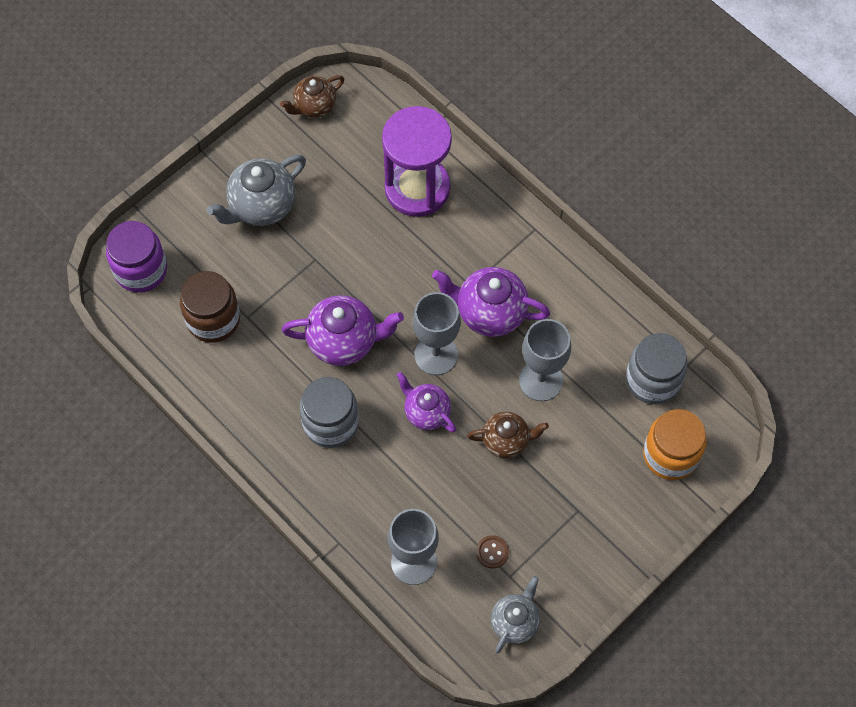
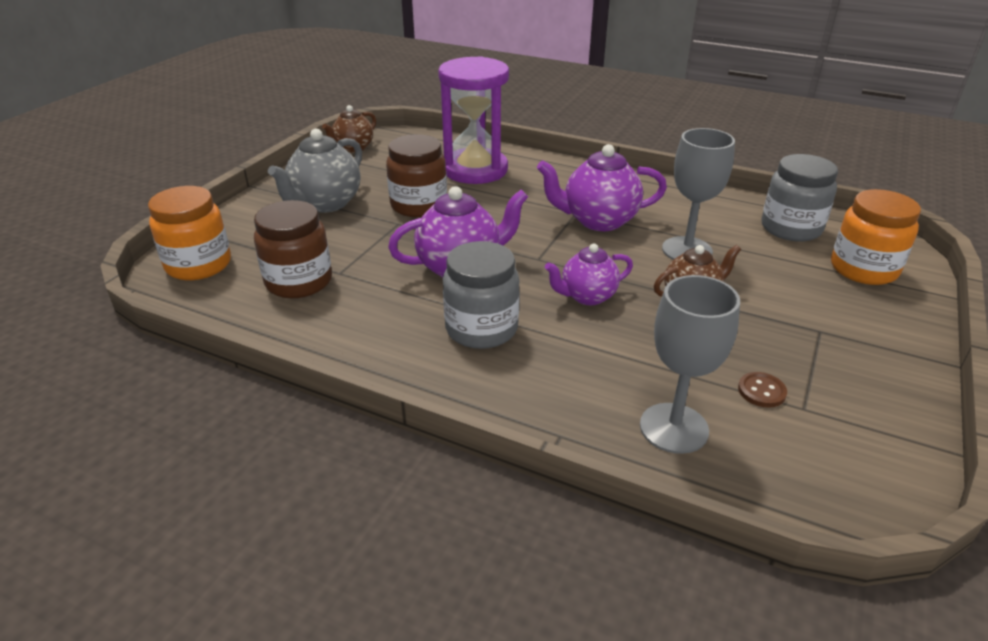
camera: 20 degrees left, 30 degrees down
purple jar [106,221,167,293] -> orange jar [148,186,231,280]
purple teapot [396,372,456,432] -> purple teapot turned 45 degrees counterclockwise [545,243,633,305]
grey goblet [413,292,461,375] -> none
grey teapot [491,576,540,654] -> none
none -> brown jar [386,134,447,217]

